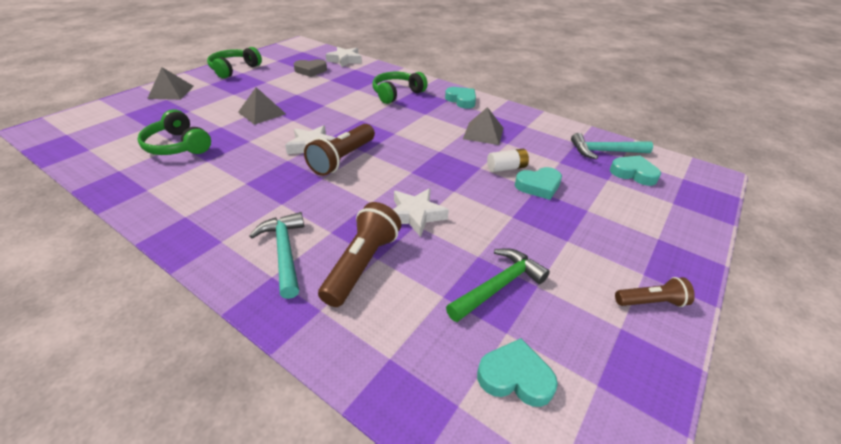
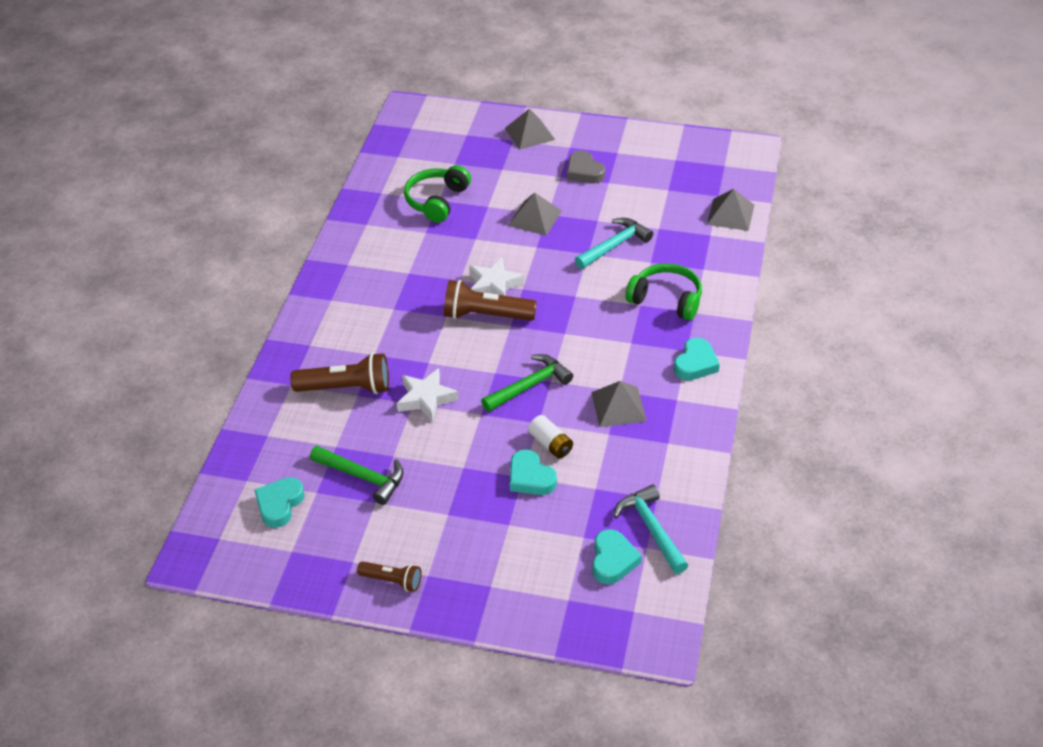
camera: 70 degrees right, 5 degrees up
green headphones [207,47,262,79] -> none
turquoise hammer [249,212,304,299] -> turquoise hammer moved to [575,218,653,269]
grey heart [294,59,327,77] -> grey heart moved to [567,150,605,183]
white star [326,47,362,67] -> grey pyramid [707,189,754,231]
turquoise heart [477,338,558,407] -> turquoise heart turned 150 degrees counterclockwise [254,477,305,528]
brown flashlight [615,277,695,307] -> brown flashlight turned 45 degrees counterclockwise [357,561,422,592]
none -> green hammer [481,354,573,412]

